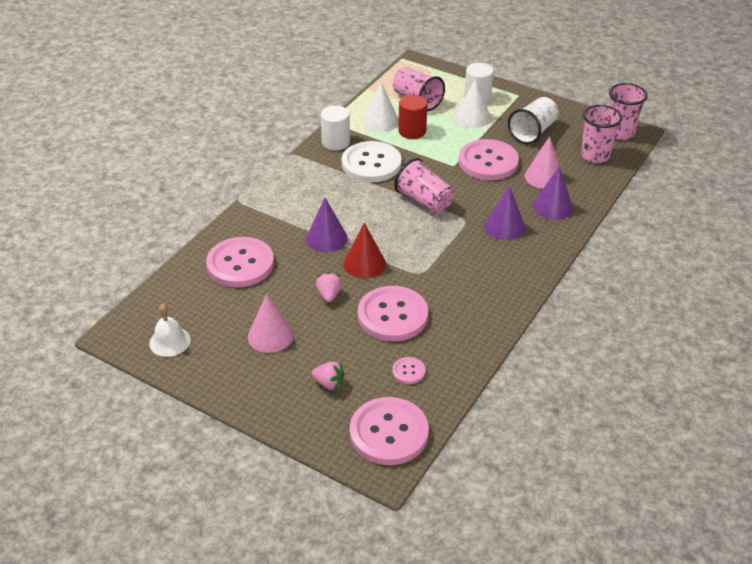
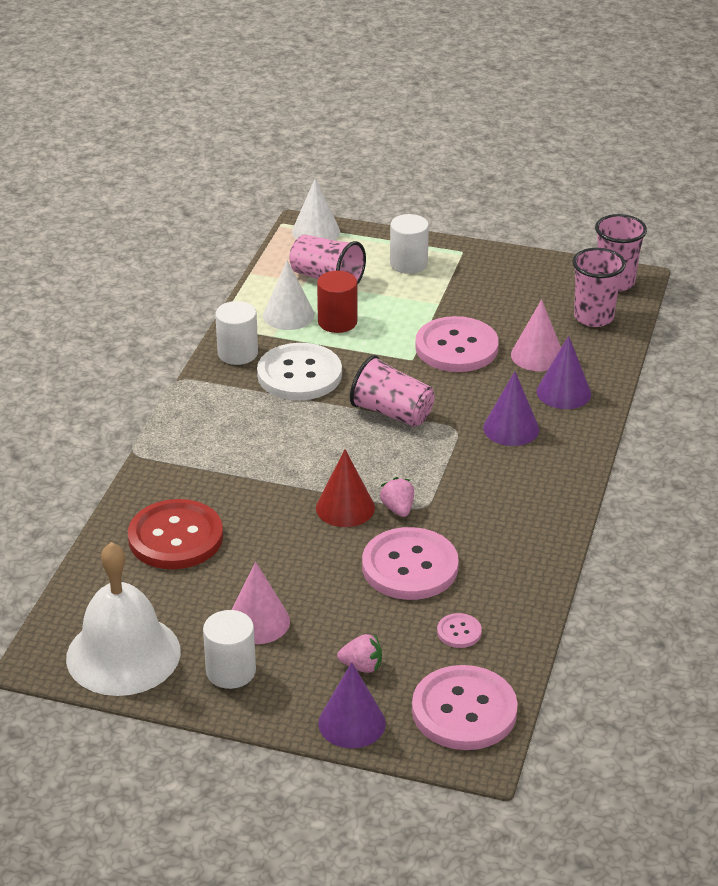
camera: 15 degrees left, 5 degrees down
white bell [149,304,191,357] -> white bell [66,542,181,696], size x1.99
pink button [206,237,274,287] -> red button [128,499,223,569]
purple cone [306,198,348,252] -> purple cone moved to [318,662,386,748]
pink strawberry [316,272,342,302] -> pink strawberry moved to [380,477,414,517]
white cone [455,78,491,128] -> white cone moved to [292,178,340,240]
white cup [508,97,559,144] -> none
none -> white cylinder [203,610,256,689]

